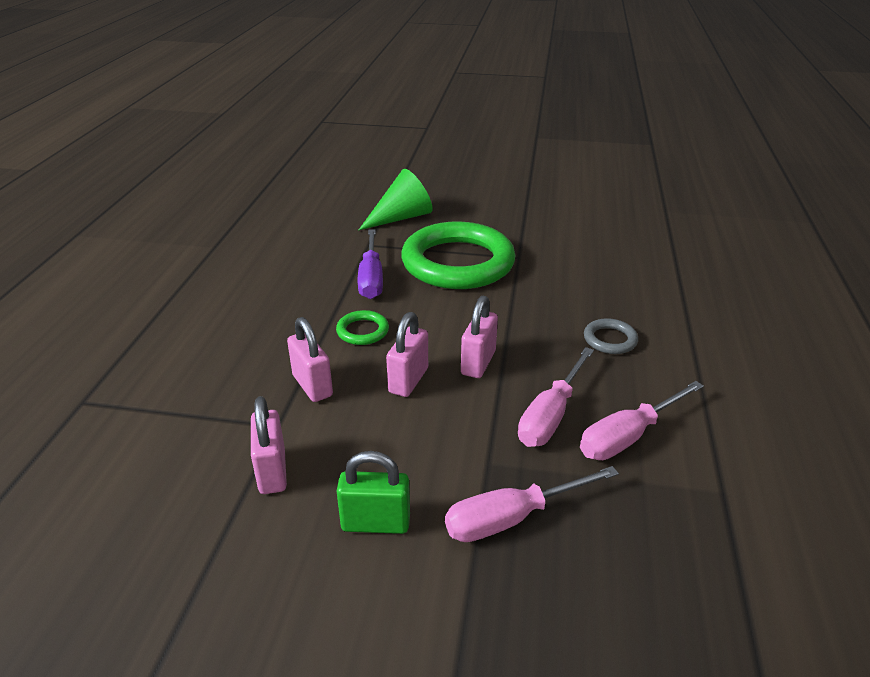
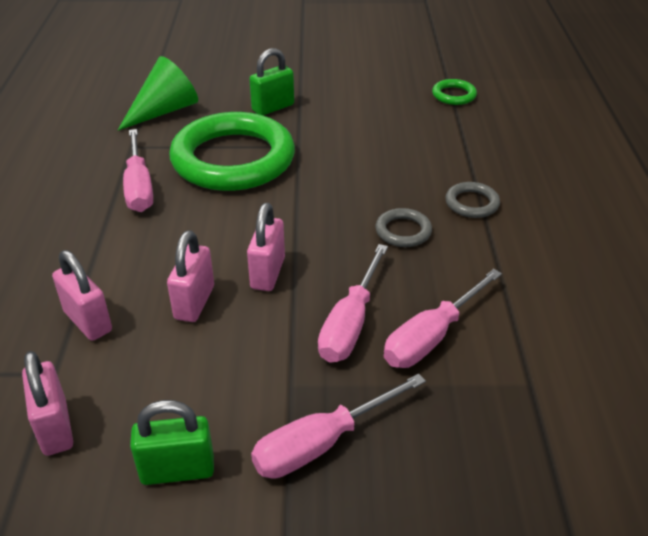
camera: 10 degrees left, 5 degrees up
green ring [336,310,389,345] -> green ring moved to [432,79,477,105]
purple screwdriver [358,229,383,299] -> pink screwdriver [123,129,153,212]
none -> green padlock [249,48,294,115]
none -> grey ring [446,182,500,218]

